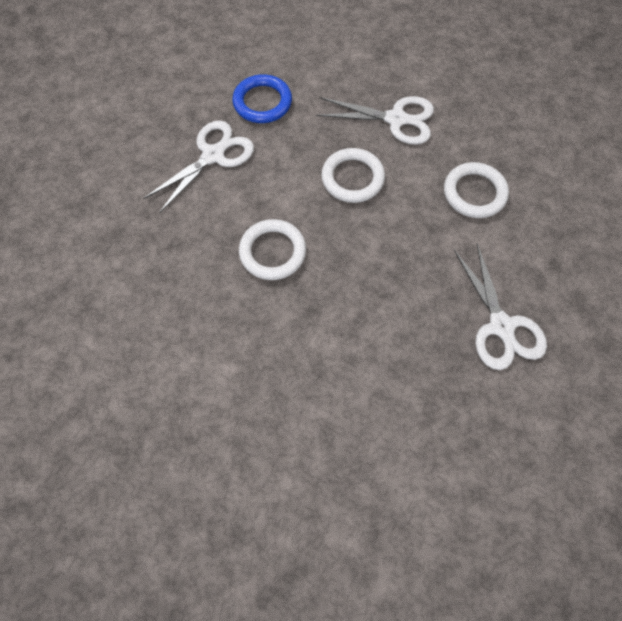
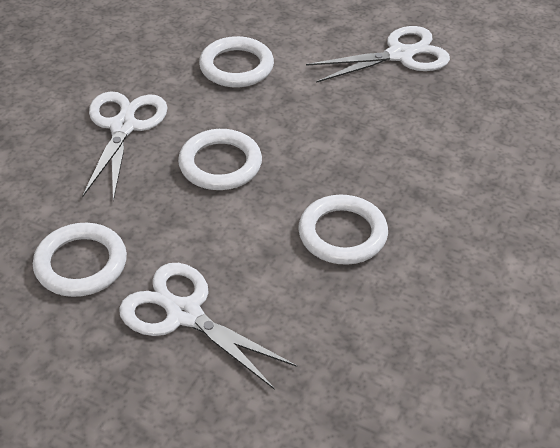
camera: 95 degrees left, 20 degrees down
blue ring [232,74,292,123] -> white ring [33,223,127,297]

